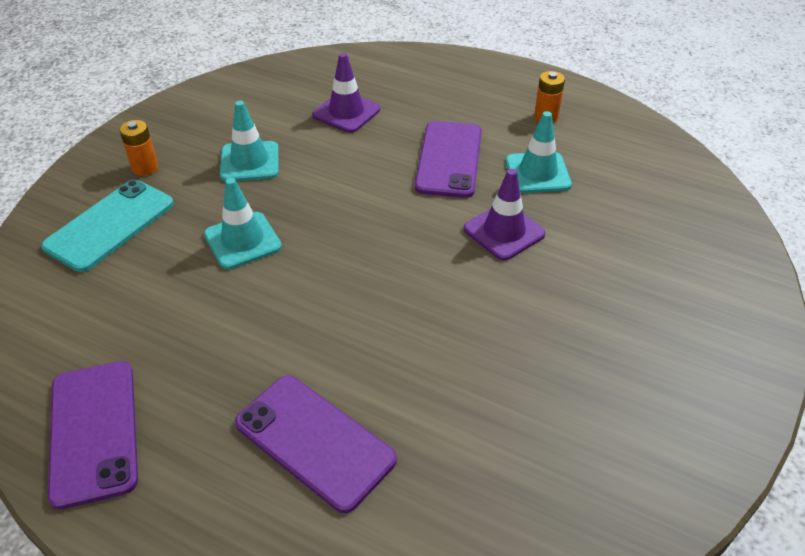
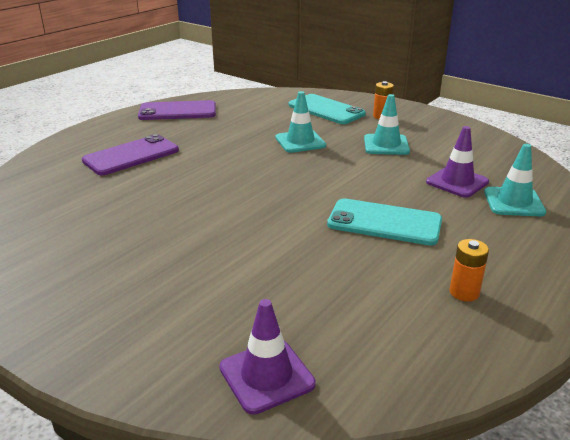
camera: 100 degrees right, 15 degrees down
purple phone [415,121,482,198] -> turquoise phone [327,198,442,246]
purple traffic cone [464,169,546,260] -> purple traffic cone moved to [219,299,316,415]
turquoise traffic cone [506,111,572,193] -> turquoise traffic cone moved to [484,144,546,216]

